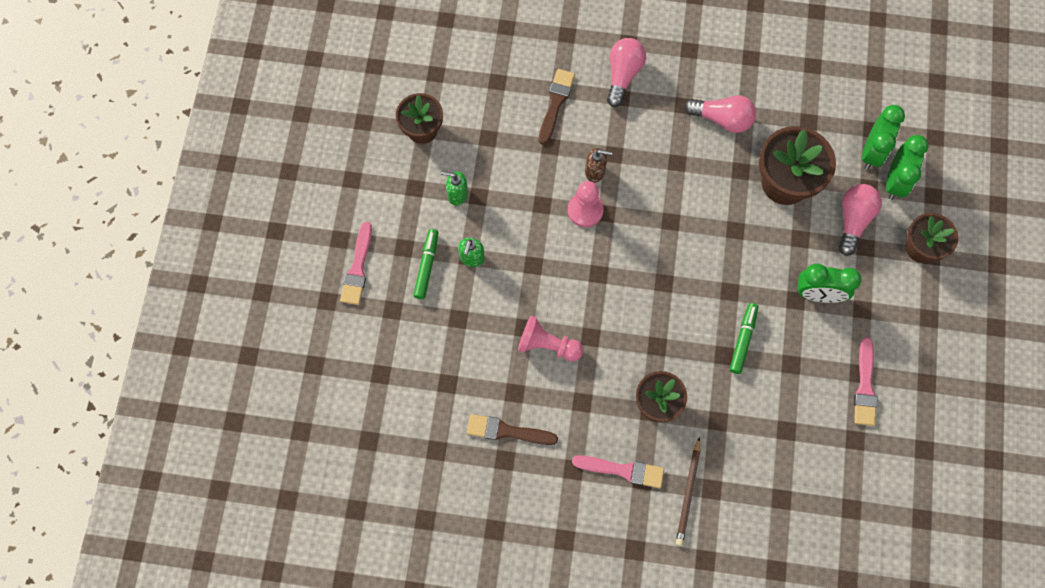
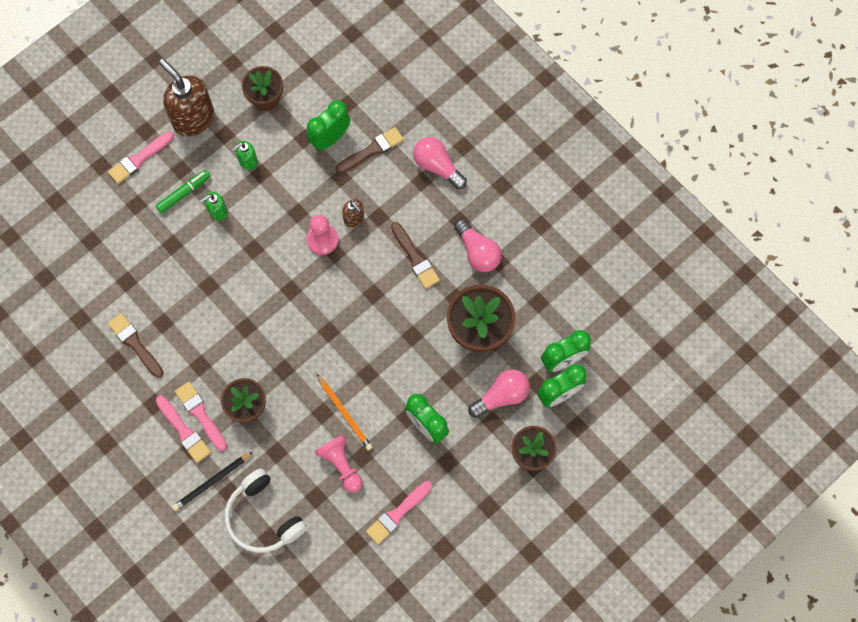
camera: 40 degrees right, 0 degrees up
green soap dispenser [441,171,468,206] -> green soap dispenser turned 90 degrees counterclockwise [232,141,258,170]
pink pawn [518,316,583,361] -> pink pawn moved to [315,434,363,493]
pink light bulb [607,38,646,107] -> pink light bulb turned 105 degrees counterclockwise [413,137,467,189]
brown pencil [676,437,700,546] -> black pencil [172,452,253,511]
green marker [730,303,758,374] -> orange pencil [317,374,373,450]
none -> brown soap dispenser [159,59,214,136]
none -> pink brush [175,381,227,451]
none -> white headphones [225,468,307,553]
none -> green clock [307,100,350,151]
none -> brown brush [391,222,440,289]

